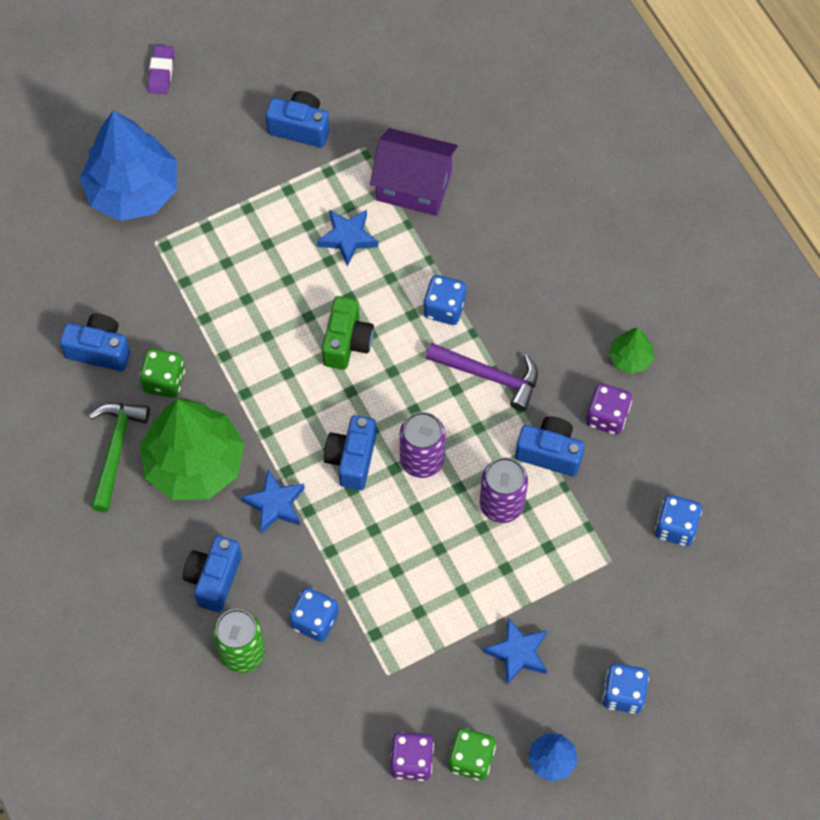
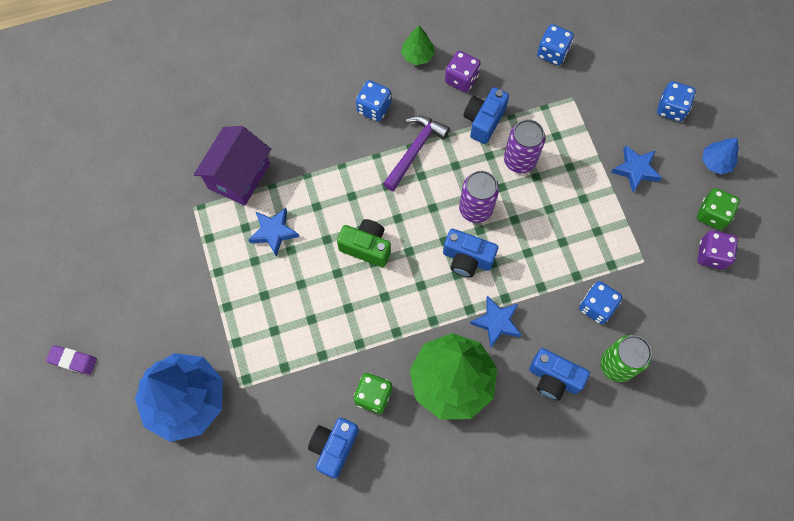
camera: 80 degrees left, 5 degrees up
green hammer [89,403,150,512] -> none
blue camera [266,91,330,147] -> none
blue dice [423,275,466,325] -> blue dice moved to [356,80,391,122]

